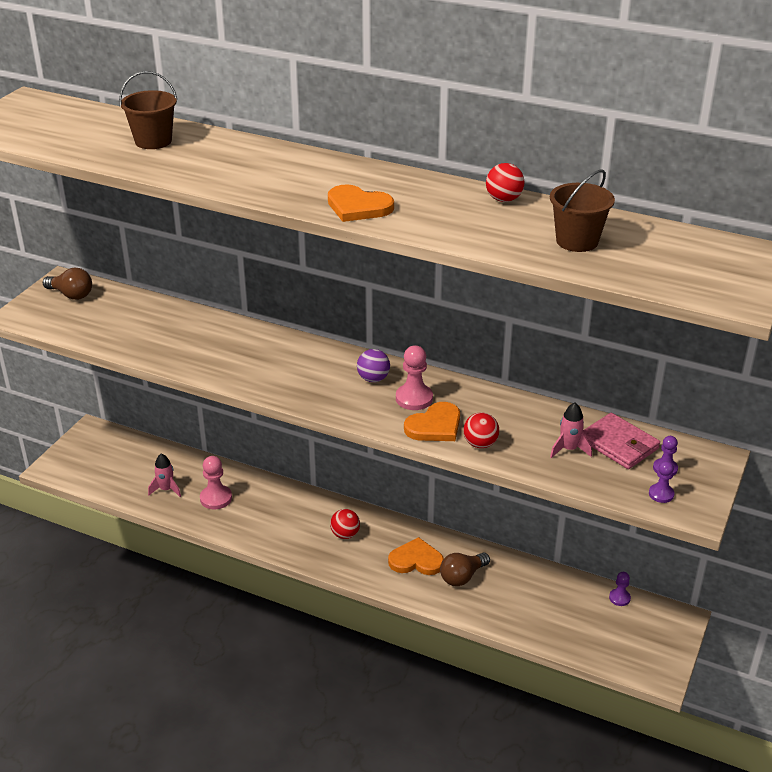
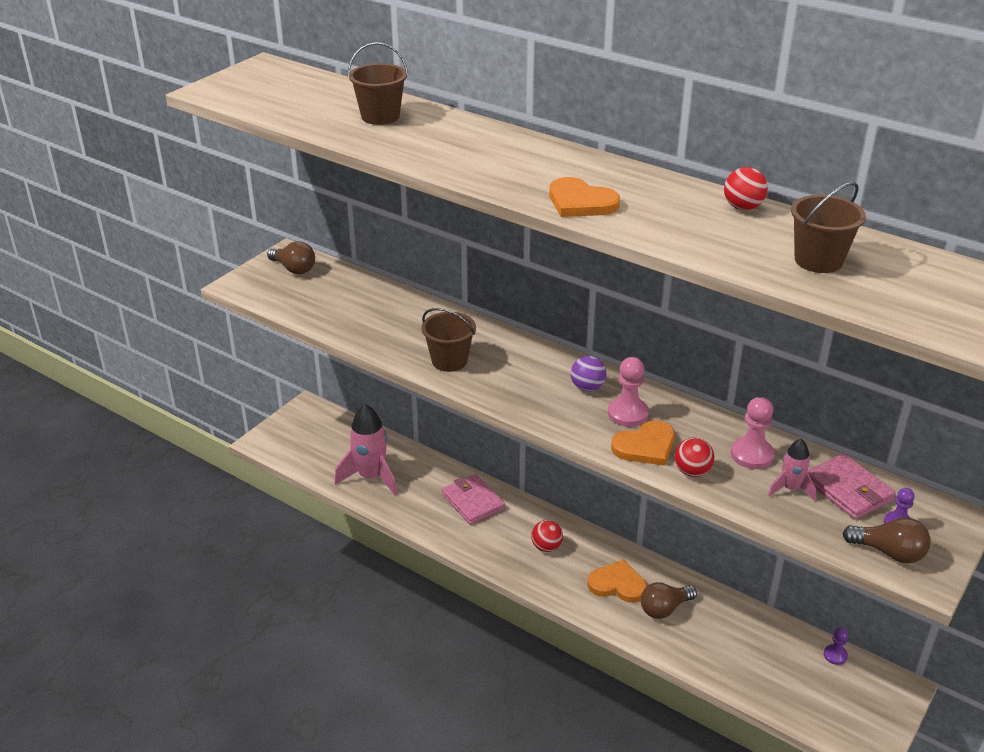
camera: 10 degrees right, 0 degrees up
pink rocket [148,453,181,497] -> pink rocket [334,404,397,495], size x1.91
pink pawn [200,456,232,509] -> pink pawn moved to [731,397,774,469]
purple pawn [649,461,674,503] -> brown light bulb [842,517,930,563]
none -> brown bucket [421,308,476,372]
none -> pink wallet [442,474,505,525]

